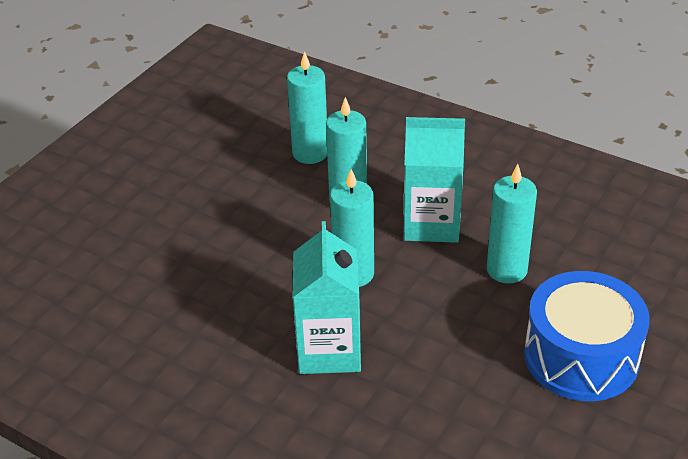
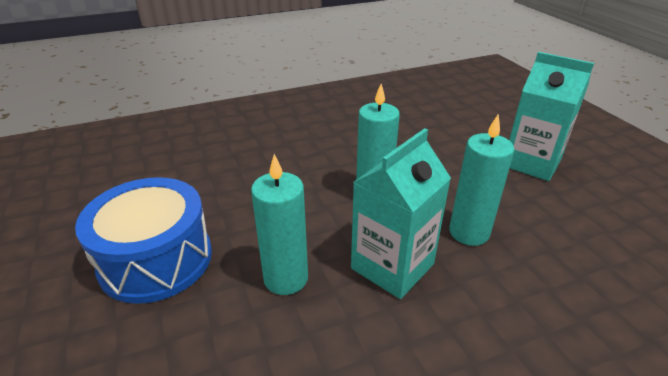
camera: 125 degrees right, 5 degrees down
turquoise candle [287,51,327,164] -> none
turquoise carton [293,221,361,374] -> turquoise carton moved to [509,52,594,181]

